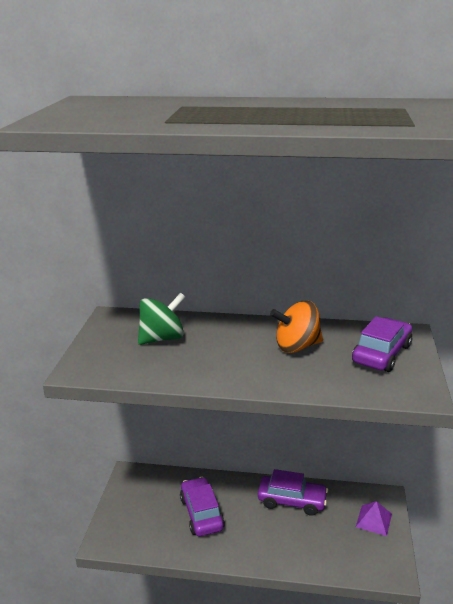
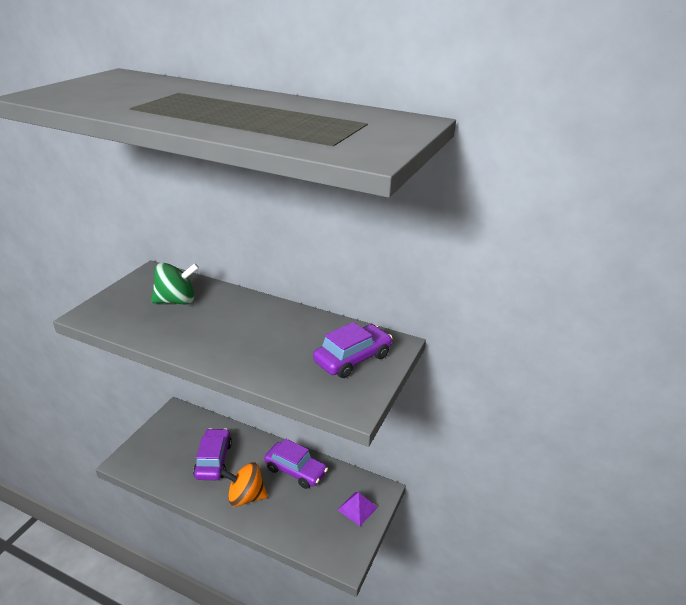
camera: 15 degrees right, 5 degrees up
orange spinning top [270,301,323,353] -> orange spinning top moved to [220,463,268,507]

